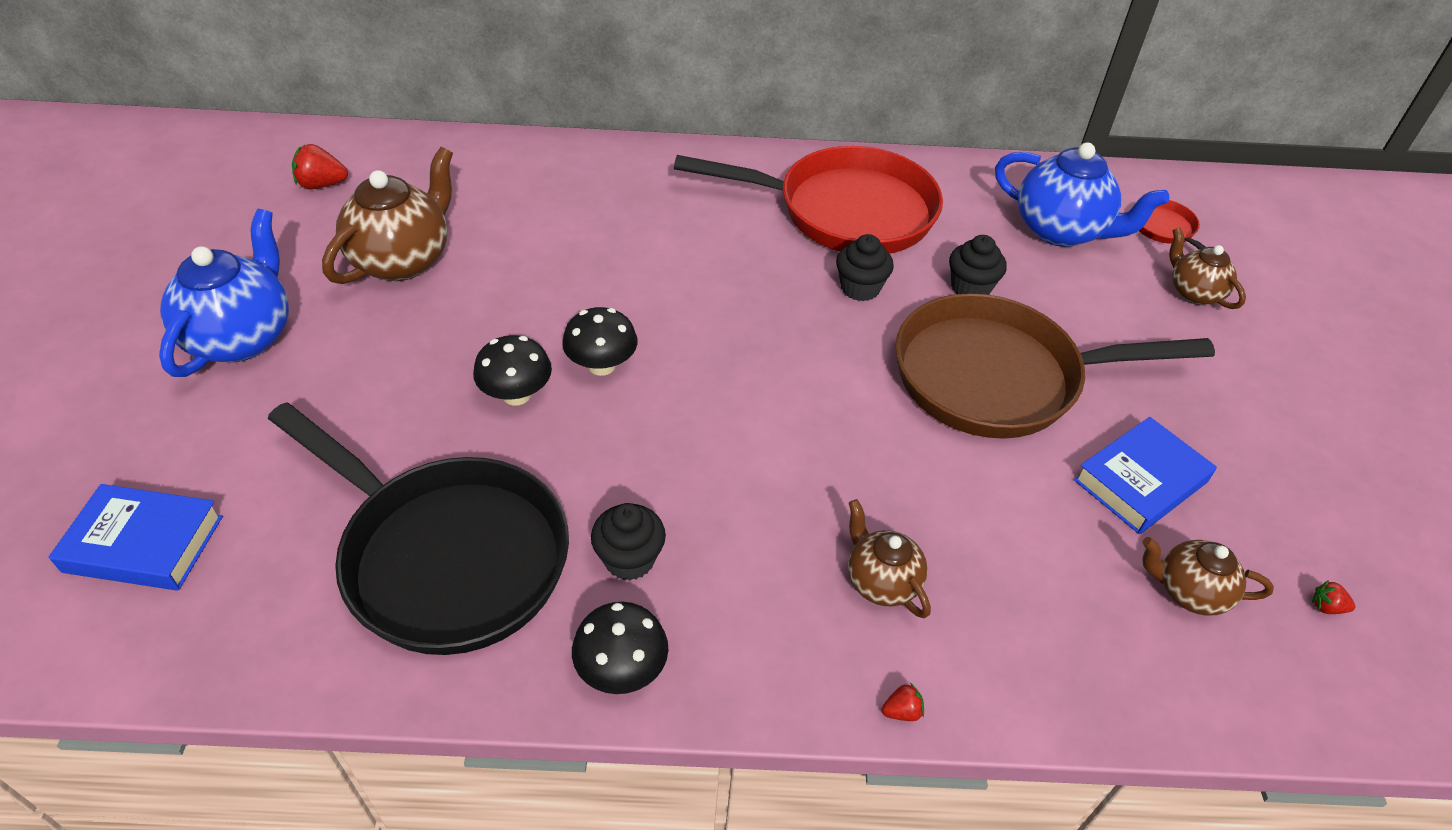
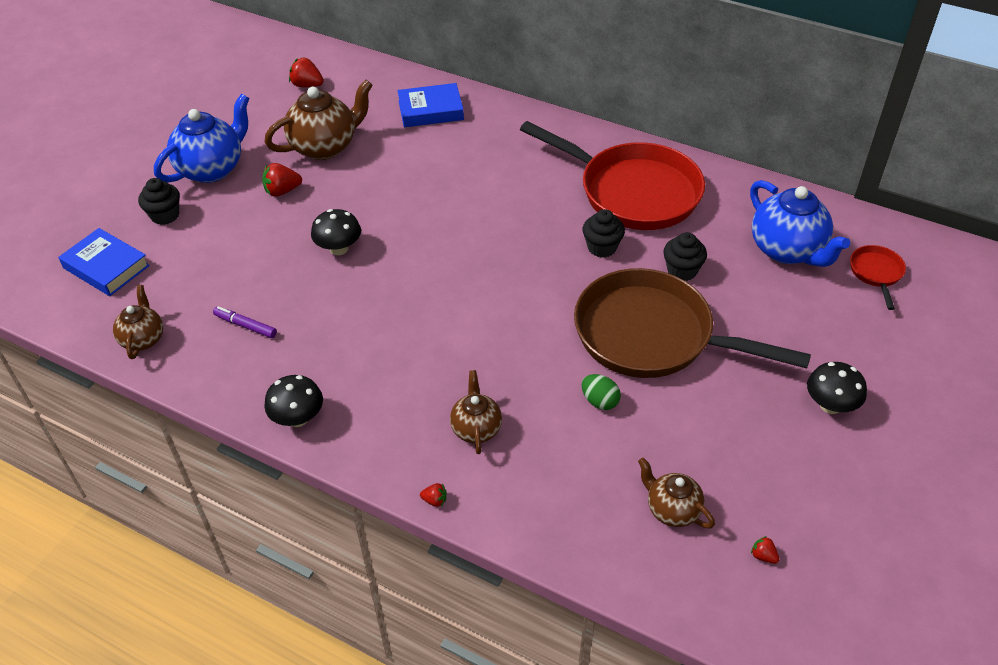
camera: 30 degrees right, 0 degrees up
black pan [268,402,569,655] -> purple marker [213,306,277,338]
black mushroom [562,307,638,376] -> black mushroom moved to [807,362,867,414]
black cupcake [591,503,666,580] -> black cupcake moved to [138,178,180,225]
blue book [1074,417,1217,534] -> blue book moved to [397,83,464,127]
brown teapot [1169,227,1246,309] -> brown teapot moved to [113,285,163,359]
none -> red strawberry [262,163,302,197]
none -> green egg [582,374,621,410]

